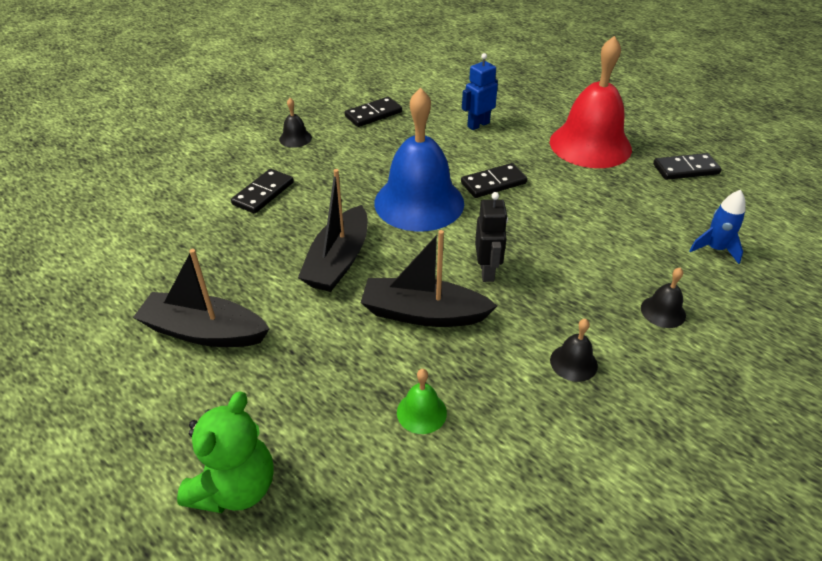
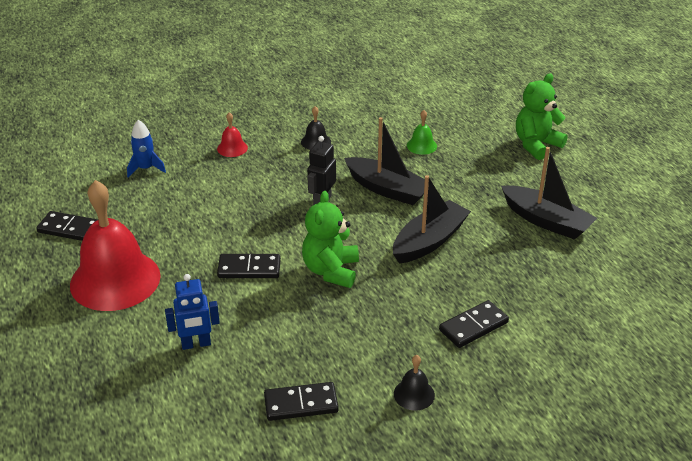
camera: 155 degrees left, 5 degrees down
blue bell [374,88,464,231] -> green teddy bear [302,191,359,288]
black bell [641,268,686,328] -> red bell [217,112,248,157]

